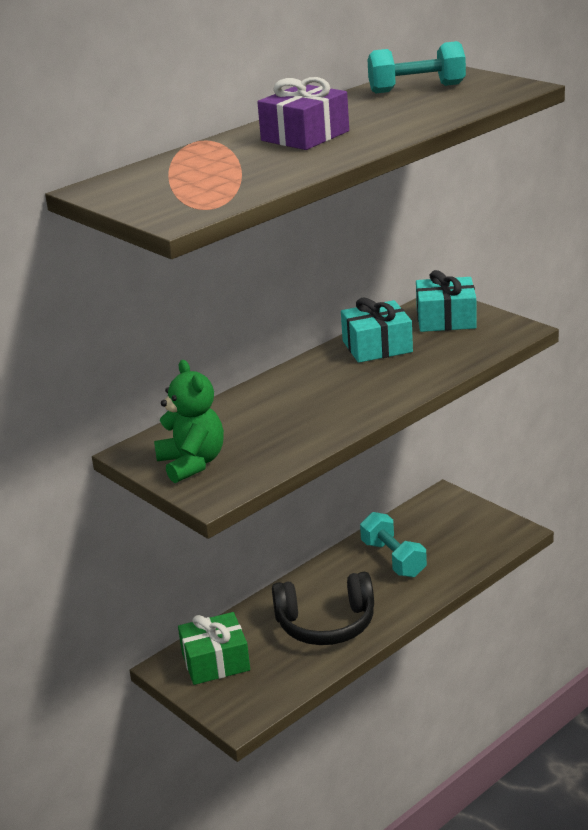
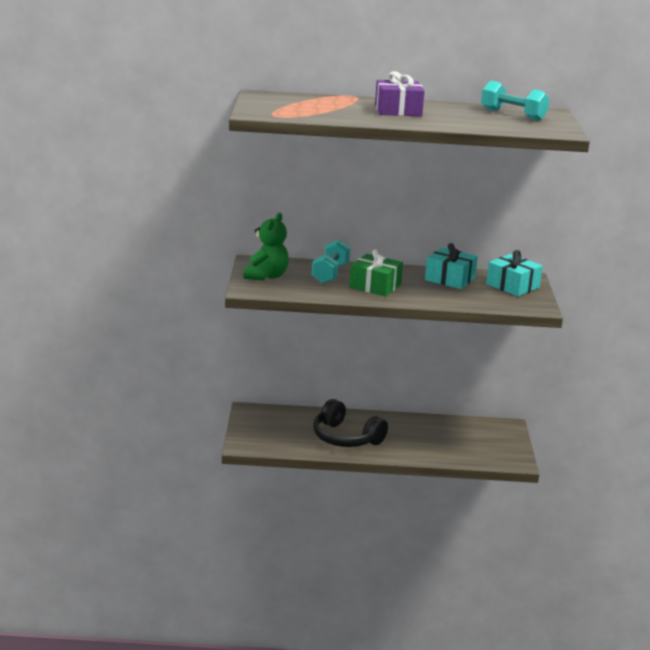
camera: 40 degrees right, 5 degrees down
green gift [178,612,250,685] -> green gift moved to [349,249,403,297]
turquoise dumbbell [360,512,427,577] -> turquoise dumbbell moved to [312,239,350,284]

